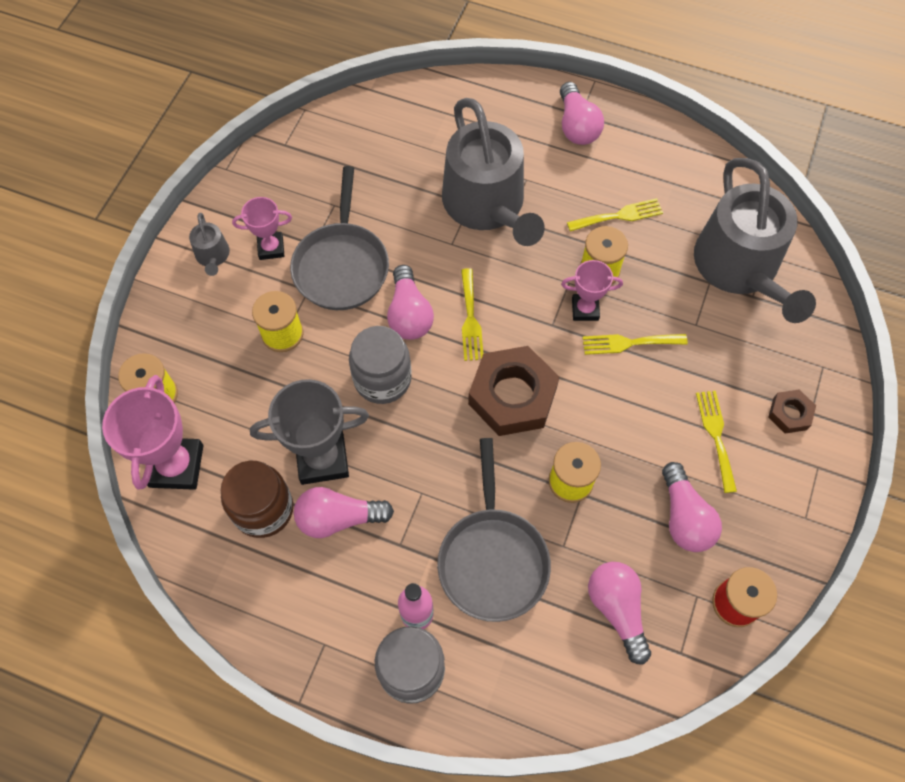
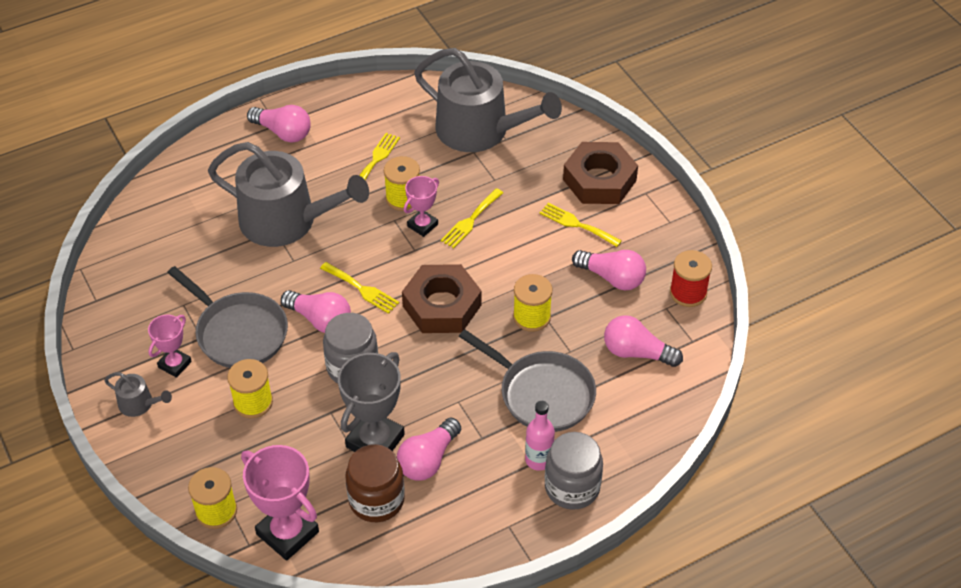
camera: 50 degrees left, 15 degrees down
brown nut [768,390,816,434] -> brown nut [563,142,638,204], size x2.04

